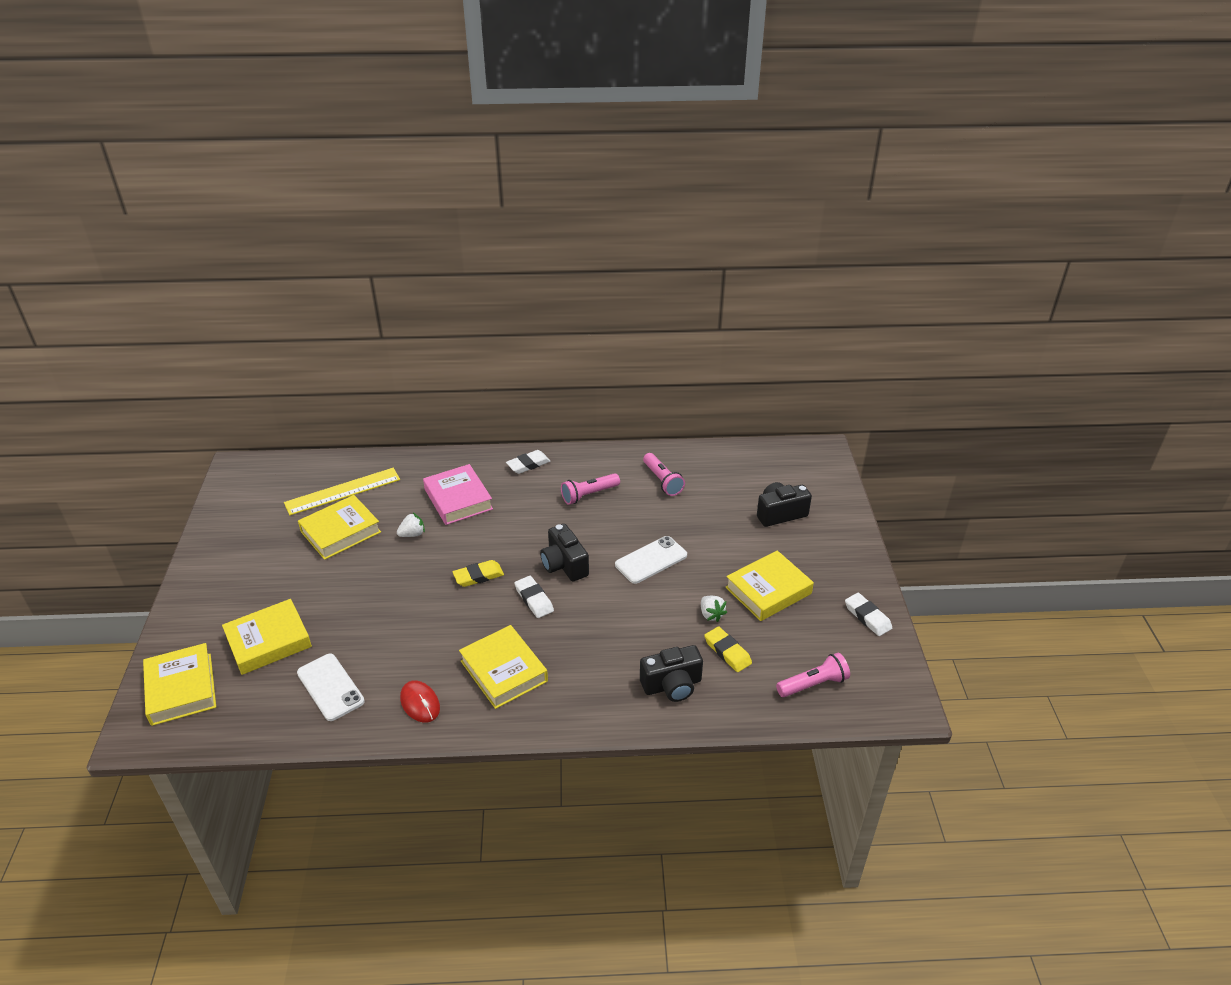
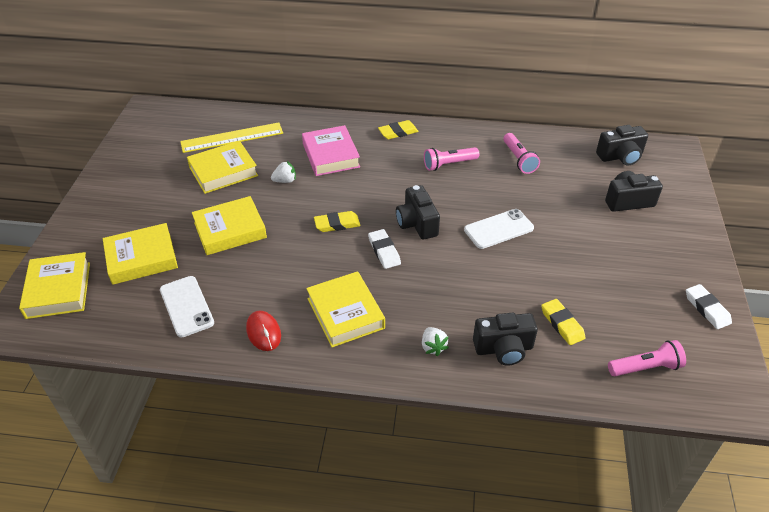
camera: 10 degrees right, 5 degrees up
white eraser [506,450,550,474] -> yellow eraser [378,120,419,139]
white strawberry [701,596,727,622] -> white strawberry moved to [422,327,449,356]
yellow book [725,550,814,621] -> yellow book moved to [192,196,267,255]
none -> black camera [596,125,648,166]

